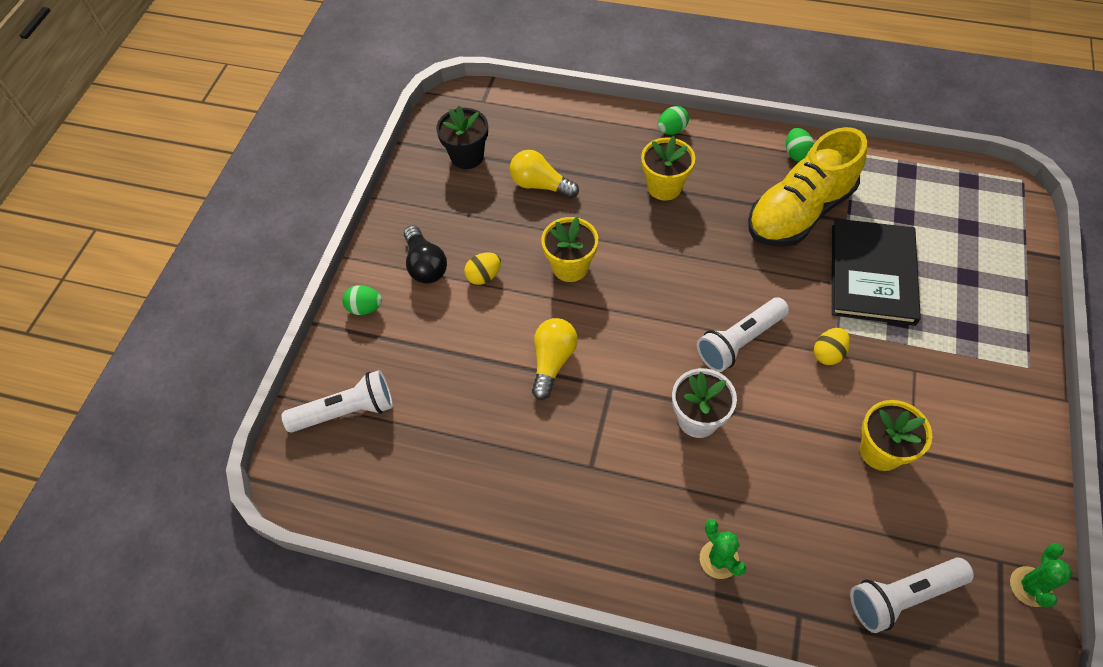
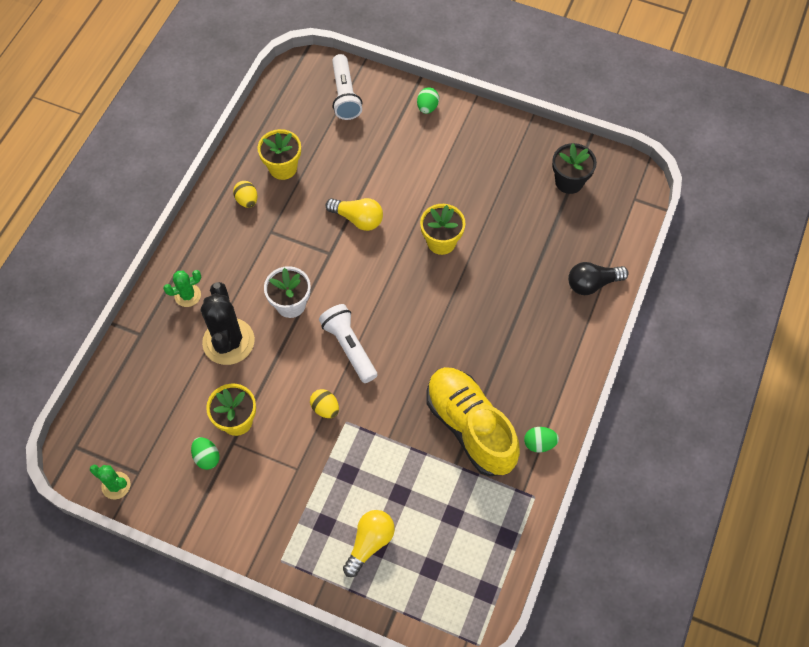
camera: 95 degrees right, 5 degrees up
black light bulb [404,225,447,284] -> black light bulb moved to [568,262,629,295]
yellow egg [464,253,501,285] -> yellow egg moved to [233,181,257,208]
yellow light bulb [510,150,579,198] -> yellow light bulb moved to [343,510,395,577]
yellow flower pot [641,136,695,201] -> yellow flower pot moved to [258,129,301,180]
green egg [658,106,689,135] -> green egg moved to [191,437,220,470]
black book [832,219,921,326] -> none
white flashlight [850,558,974,633] -> none
none -> black cactus [201,282,255,365]

